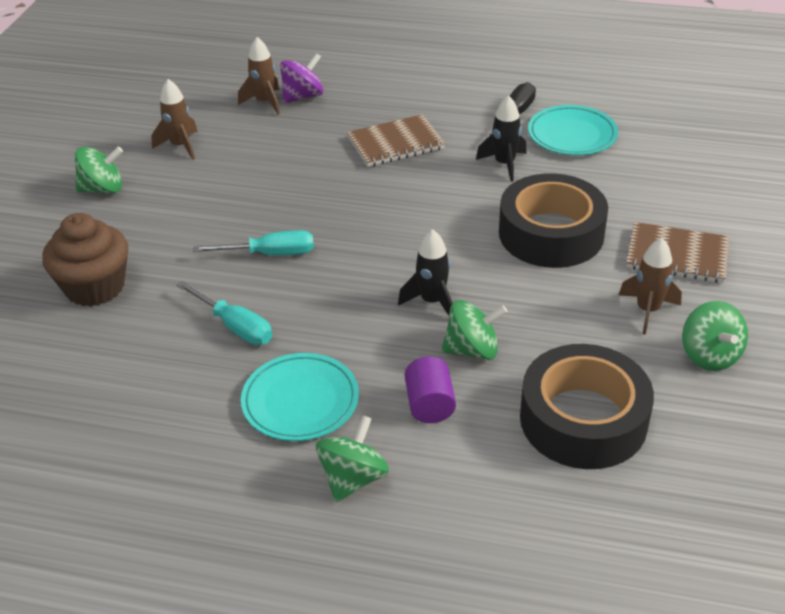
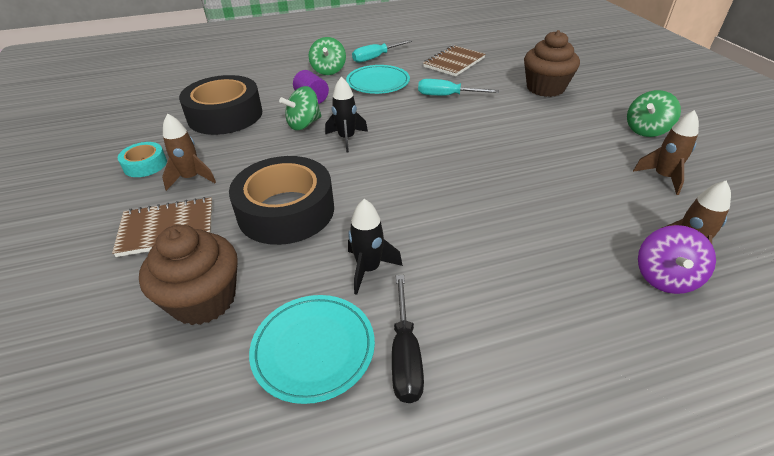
camera: 150 degrees right, 0 degrees up
turquoise screwdriver [193,230,314,256] -> turquoise screwdriver moved to [352,40,412,63]
brown notebook [347,114,445,167] -> brown notebook moved to [423,45,485,76]
green spinning top [682,301,748,371] -> turquoise tape [118,142,167,177]
none -> brown cupcake [139,225,238,325]

